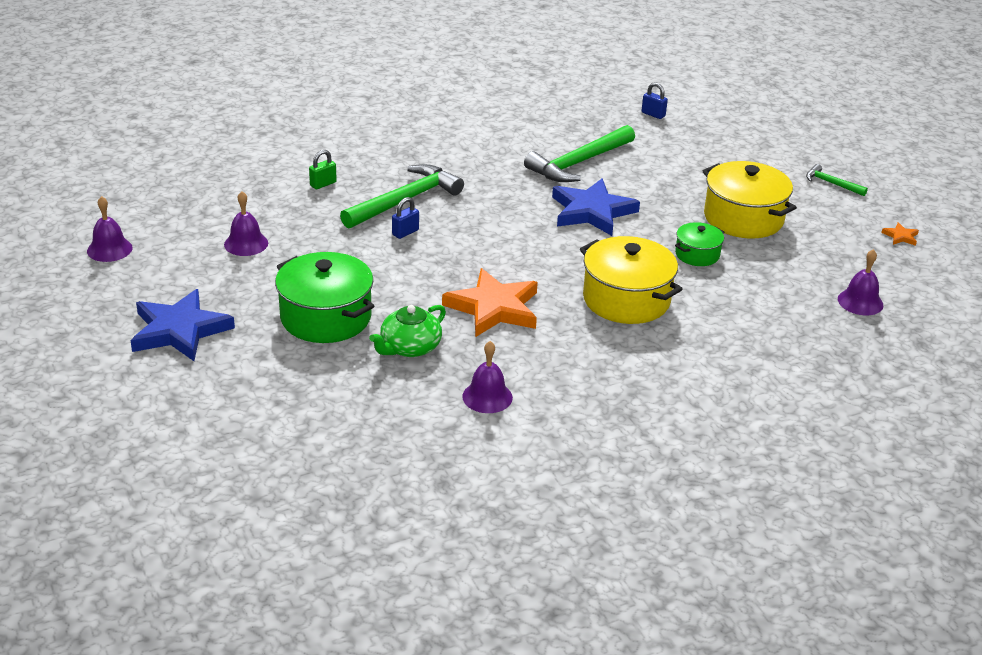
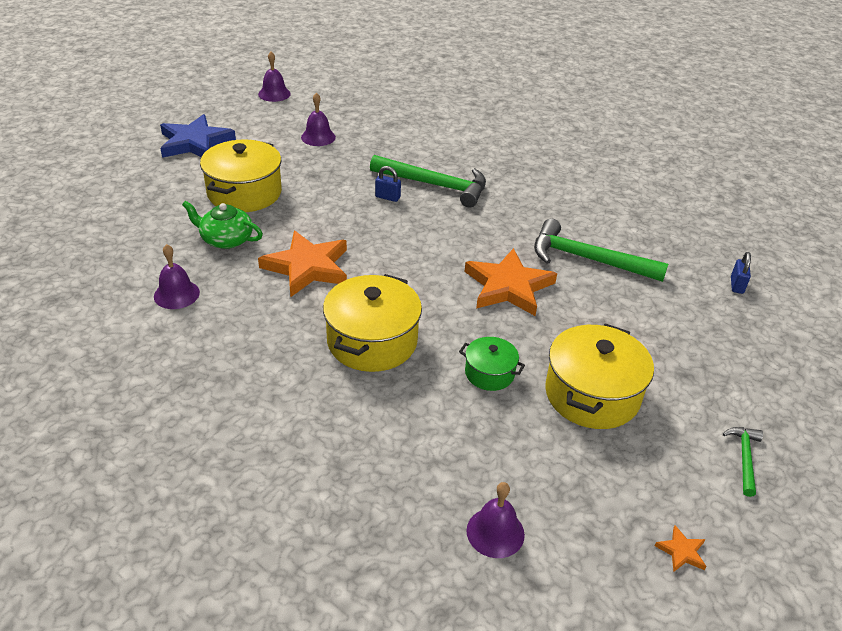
camera: 65 degrees right, 5 degrees up
green pot [275,252,375,343] -> yellow pot [200,139,282,212]
green padlock [309,150,337,189] -> none
blue star [552,179,640,236] -> orange star [465,248,557,316]

